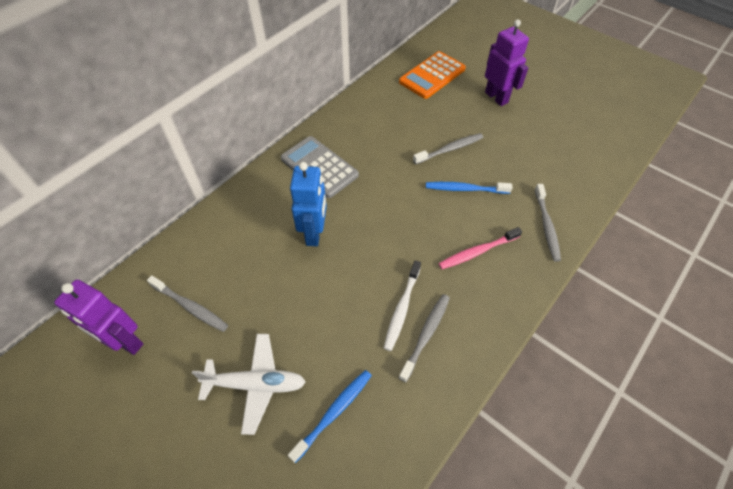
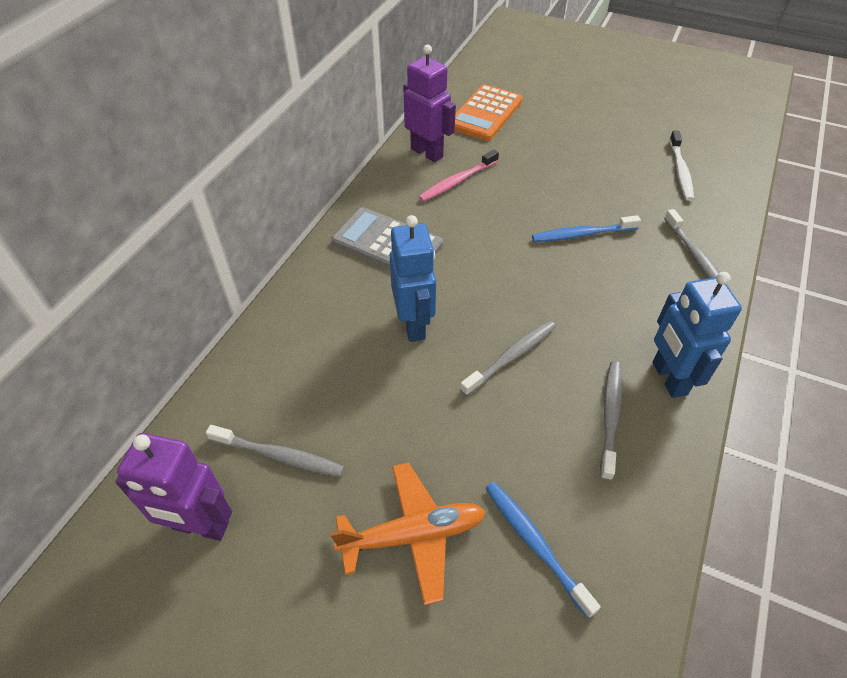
camera: 15 degrees left, 5 degrees down
white plane [192,334,306,435] -> orange plane [330,462,486,605]
blue toothbrush [288,370,372,463] -> blue toothbrush turned 60 degrees counterclockwise [485,482,601,618]
white toothbrush [384,260,421,351] -> white toothbrush moved to [669,131,694,201]
grey toothbrush [413,133,483,164] -> grey toothbrush moved to [460,320,556,396]
pink toothbrush [439,227,522,269] -> pink toothbrush moved to [419,150,499,202]
purple robot [485,19,529,106] -> purple robot moved to [403,45,456,162]
none -> blue robot [652,272,742,398]

